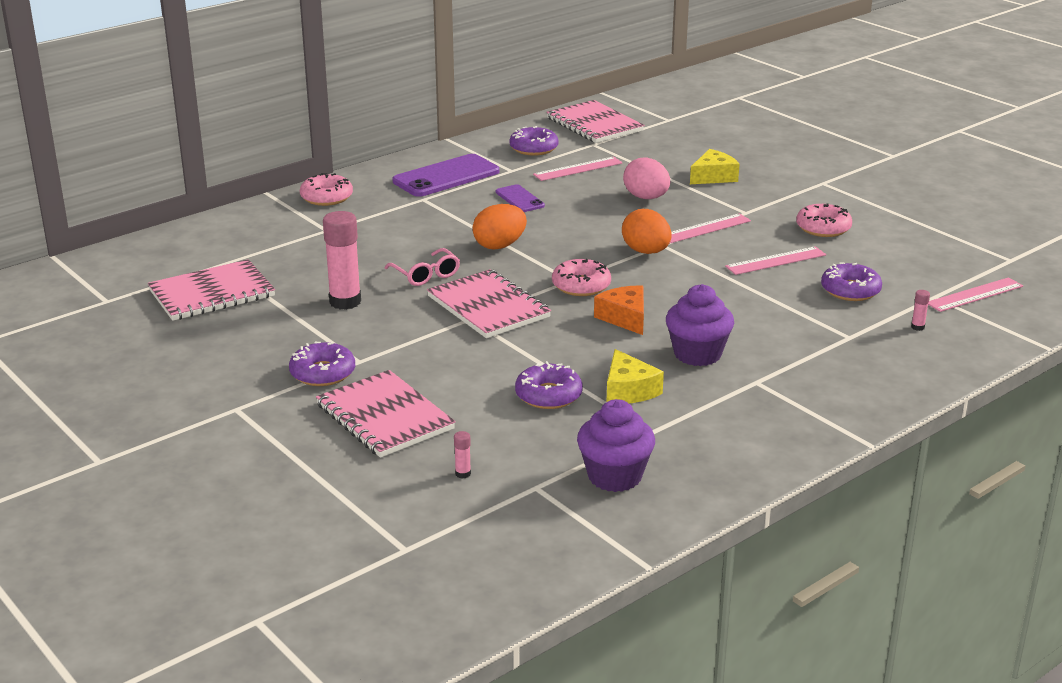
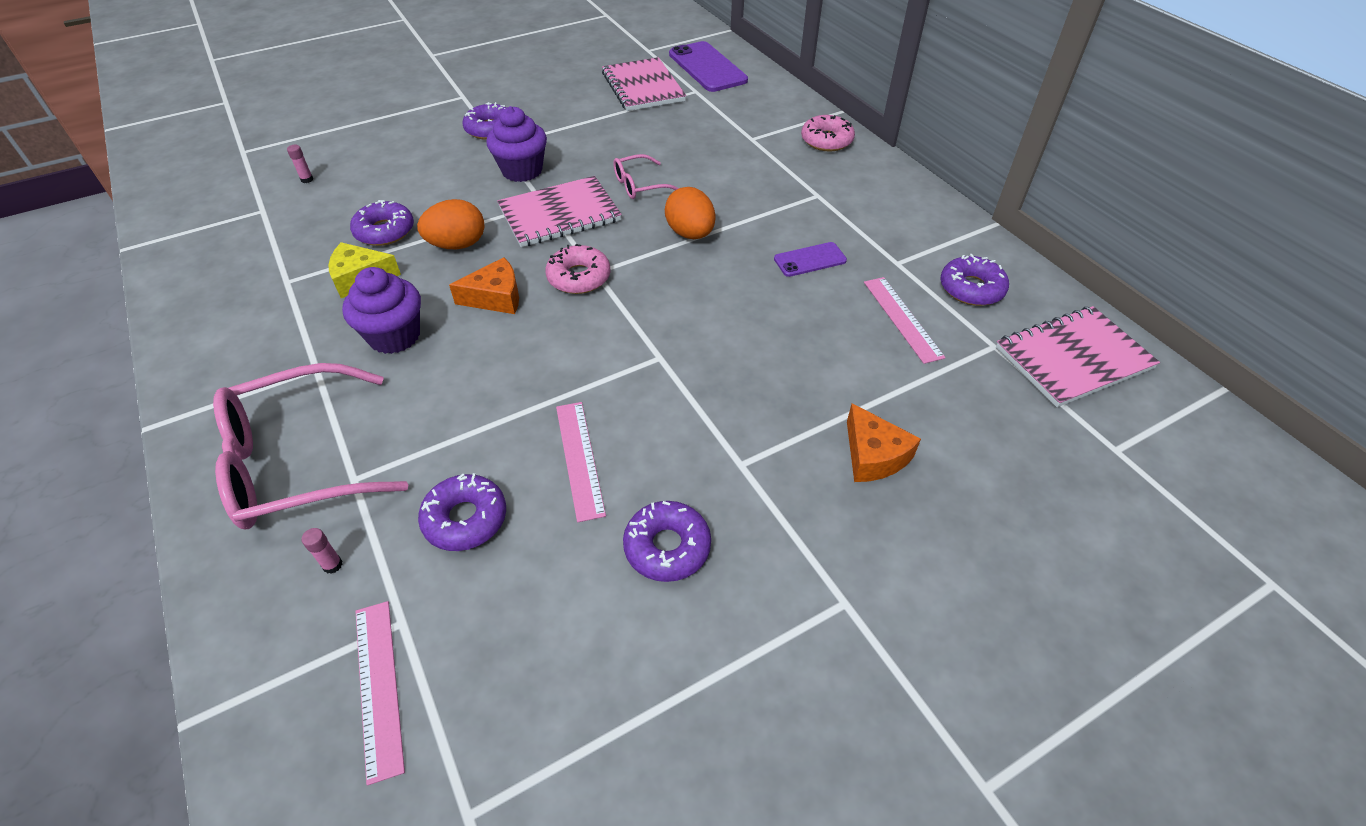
camera: 100 degrees right, 20 degrees up
pink notebook [316,370,456,458] -> none
pink glue stick [323,211,361,310] -> none
purple phone [393,154,499,197] -> purple phone moved to [669,41,748,92]
purple cupcake [577,399,655,492] -> purple cupcake moved to [487,106,547,182]
orange egg [622,209,672,254] -> orange egg moved to [417,199,485,249]
pink egg [623,158,670,199] -> none
pink ruler [669,213,751,244] -> none
yellow cheese [690,149,740,184] -> orange cheese [847,403,921,482]
pink donut [796,203,852,237] -> purple donut [623,501,711,582]
none -> pink glasses [213,363,408,529]

